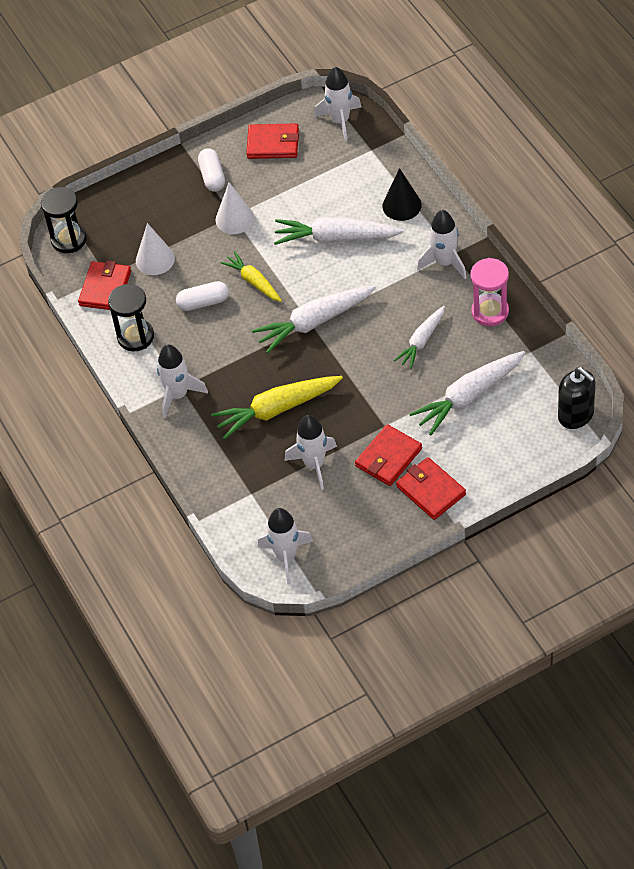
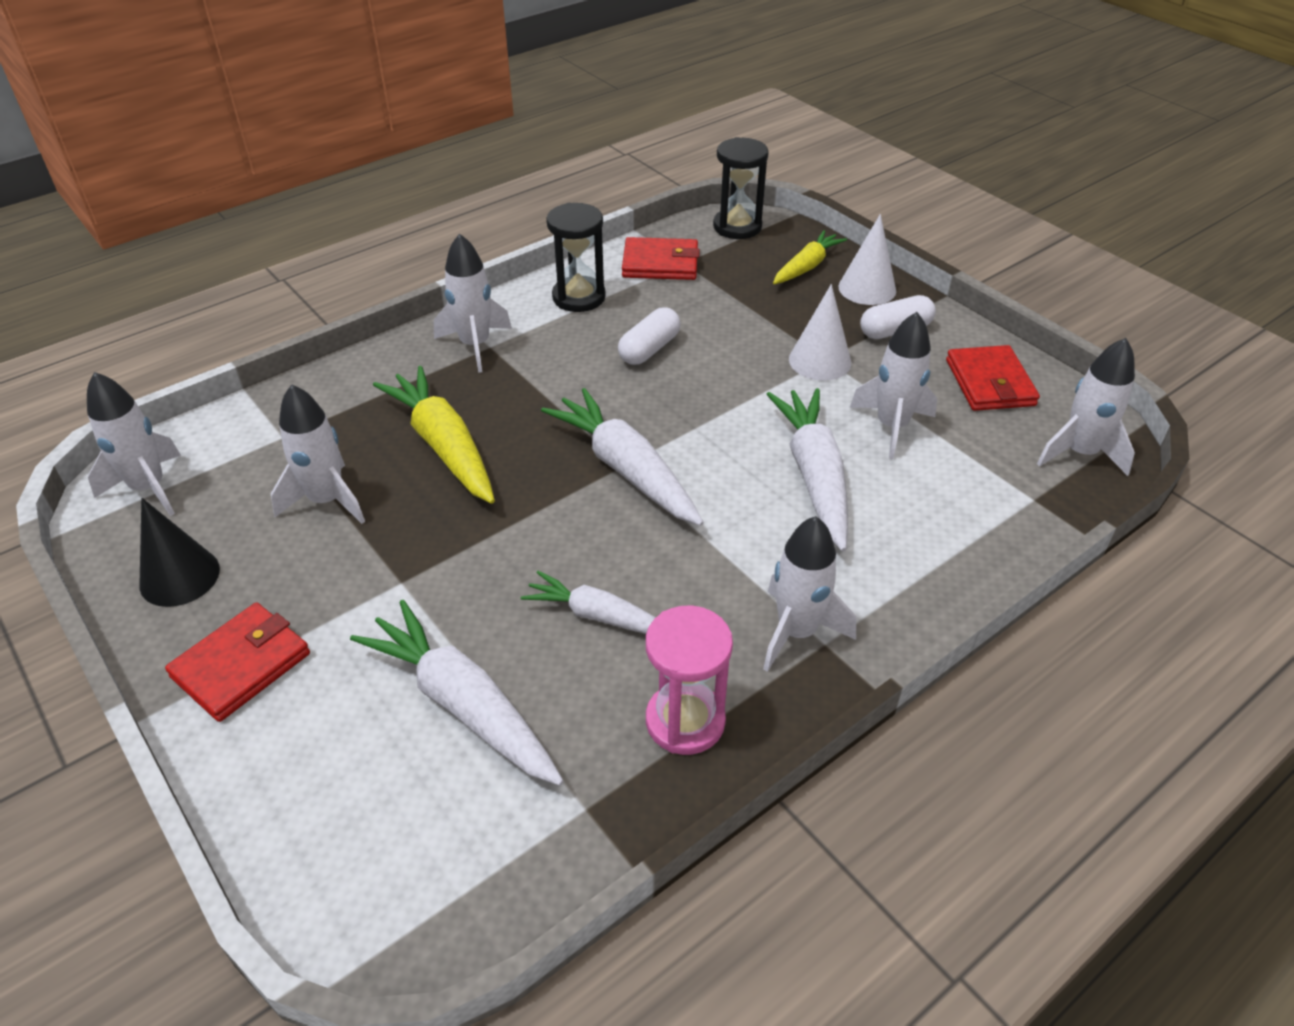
camera: 75 degrees right, 10 degrees down
white cone [136,223,175,275] -> white cone moved to [838,214,896,305]
white capsule [176,281,229,311] -> white capsule turned 60 degrees clockwise [618,307,681,365]
yellow carrot [220,251,282,302] -> yellow carrot moved to [773,230,847,284]
red wallet [355,424,422,486] -> none
black cone [382,168,422,221] -> black cone moved to [139,498,220,607]
black soap dispenser [558,367,595,429] -> none
none -> white rocket [850,312,937,459]

